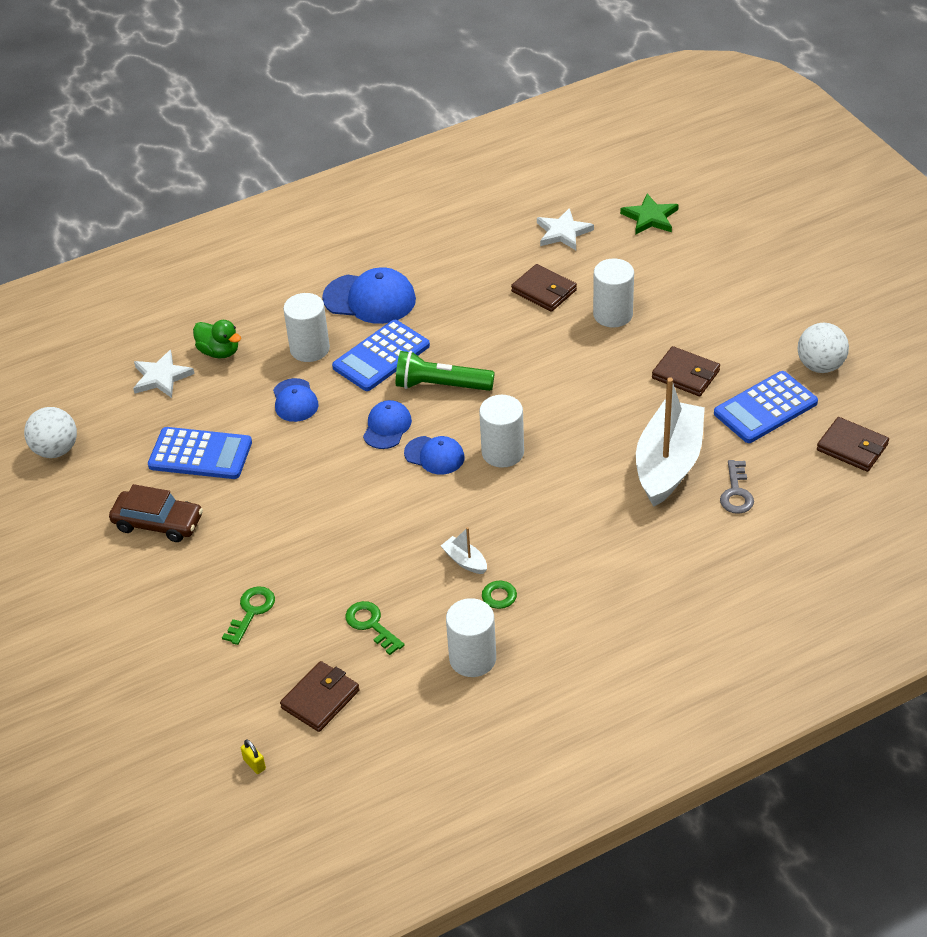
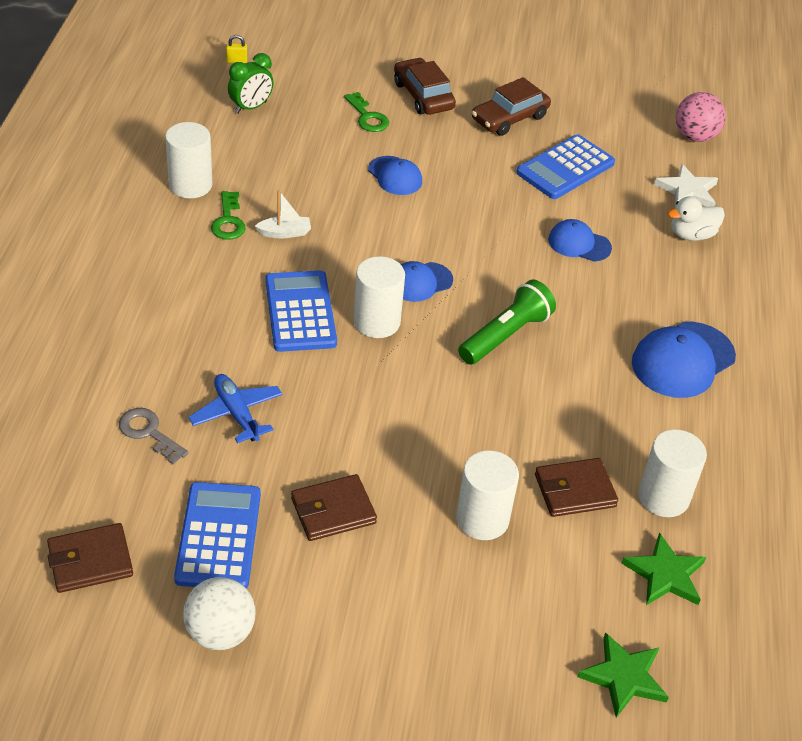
camera: 120 degrees right, 0 degrees up
white ball [24,407,77,458] -> none
green duck [193,320,241,358] -> white duck [668,196,725,241]
brown wallet [280,661,360,732] -> green clock [228,53,274,114]
white cylinder [283,293,330,362] -> white cylinder moved to [638,429,707,517]
blue calculator [332,320,430,391] -> blue calculator moved to [265,270,337,352]
green key [345,601,405,655] -> none
blue cap [363,400,412,449] -> blue cap moved to [368,156,422,195]
white star [537,208,594,250] -> green star [622,532,706,605]
white boat [636,377,705,507] -> blue plane [188,374,282,443]
none -> brown car [394,58,456,115]
none -> pink ball [676,92,726,142]

